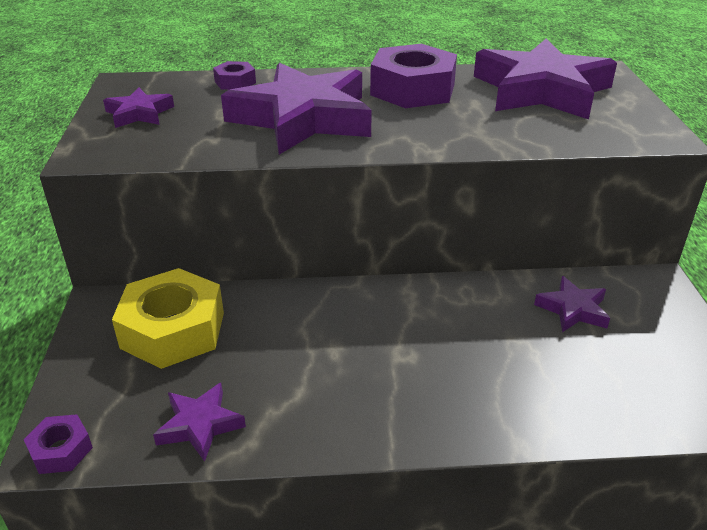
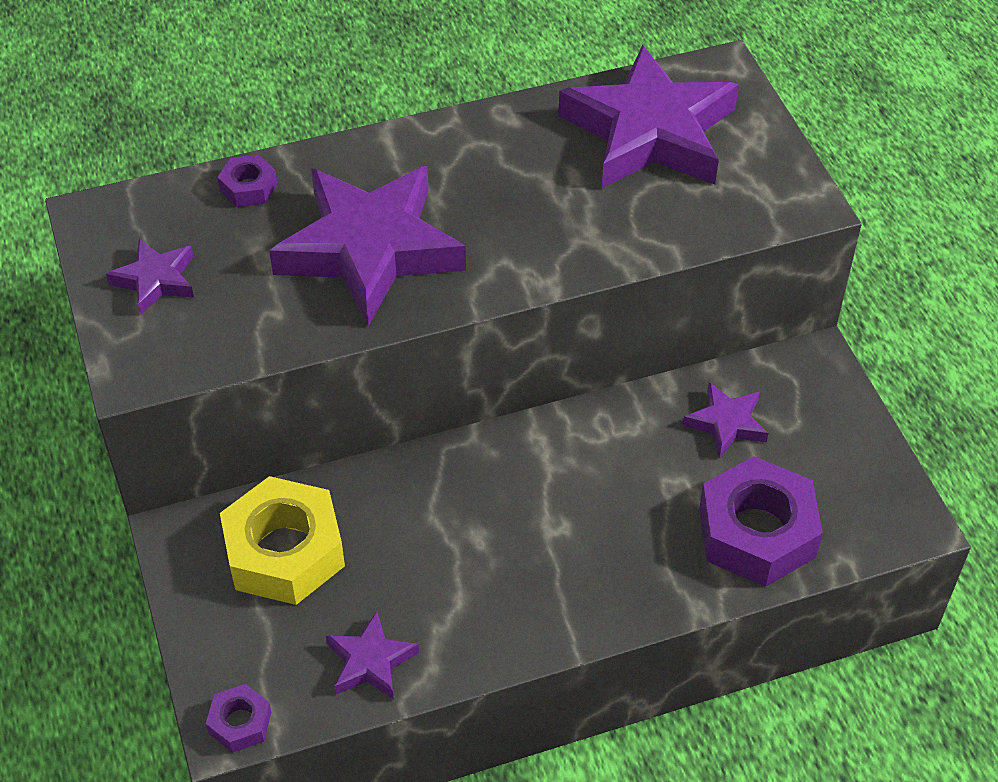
camera: 15 degrees left, 15 degrees up
purple nut [370,44,457,108] -> purple nut moved to [699,456,823,587]

